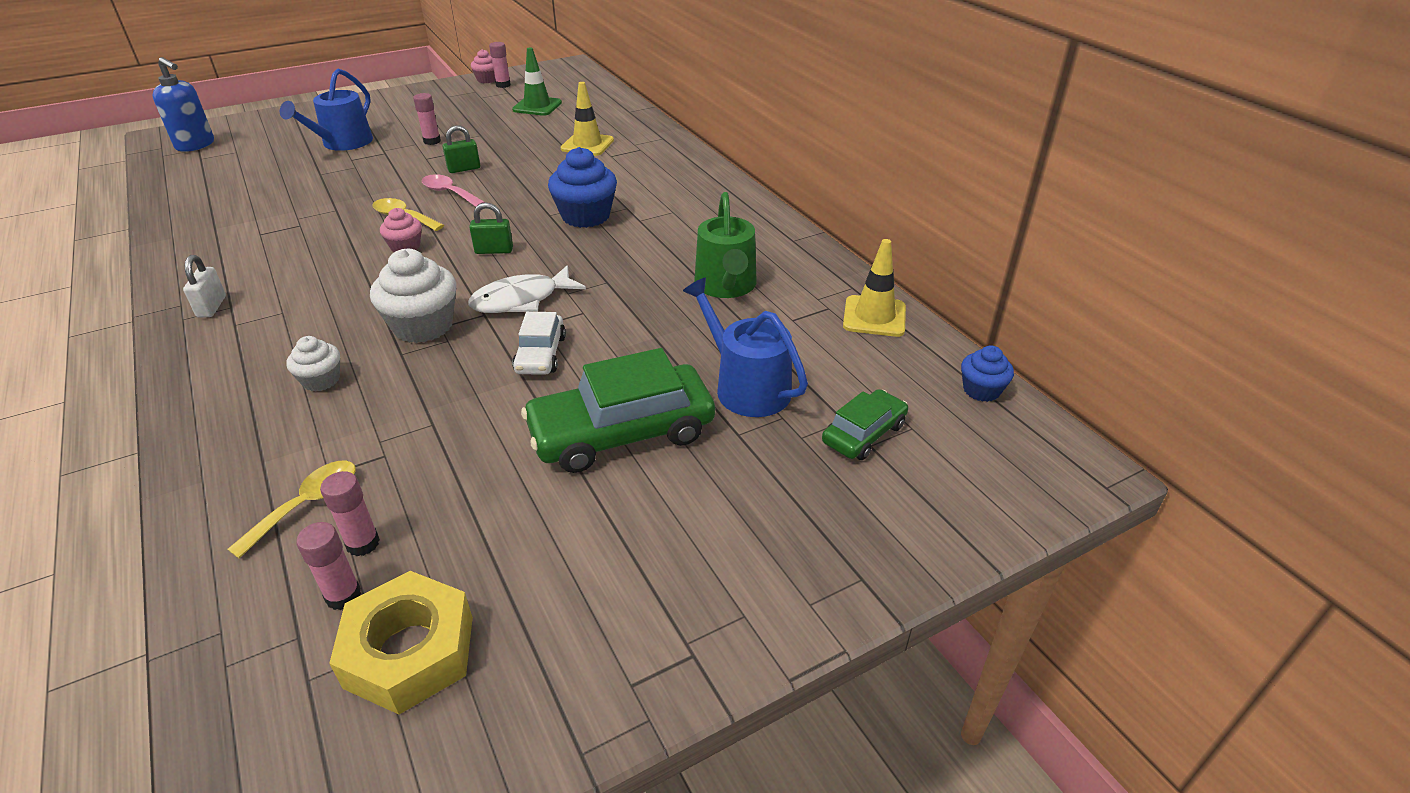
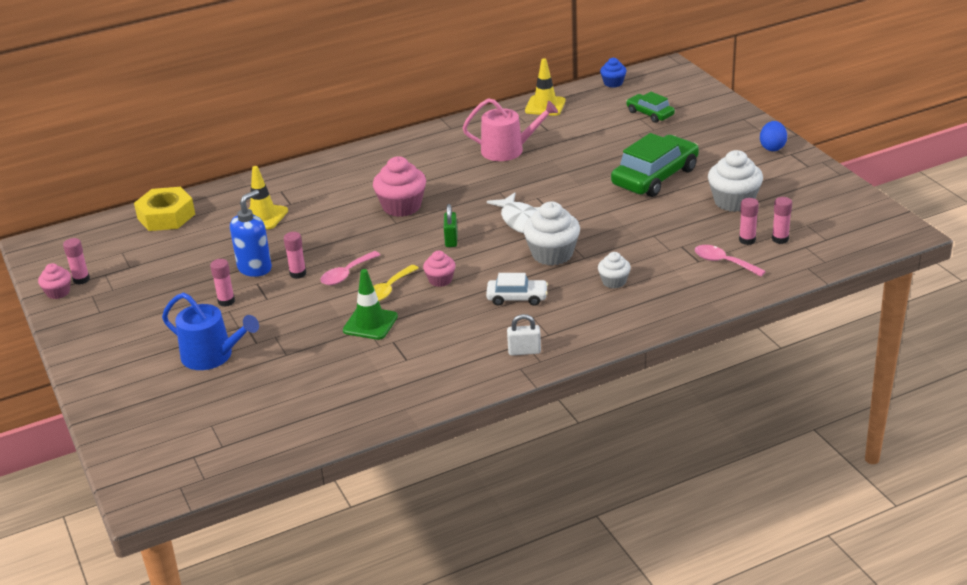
camera: 85 degrees left, 5 degrees down
blue soap dispenser [152,57,214,152] -> blue soap dispenser moved to [230,190,272,277]
yellow spoon [227,461,356,559] -> pink spoon [695,245,766,277]
yellow nut [329,571,473,714] -> yellow nut moved to [134,187,195,231]
green padlock [442,125,480,173] -> pink glue stick [284,232,306,279]
green traffic cone [512,47,562,116] -> green traffic cone moved to [343,269,398,340]
white car [512,312,566,375] -> white car moved to [486,273,548,306]
green car [521,348,715,473] -> green car turned 120 degrees counterclockwise [611,133,699,197]
blue cupcake [548,147,617,228] -> pink cupcake [373,156,426,217]
blue watering can [683,277,808,417] -> none
green watering can [694,192,757,298] -> pink watering can [463,98,558,161]
none -> white cupcake [708,150,763,212]
none -> blue egg [760,121,787,151]

